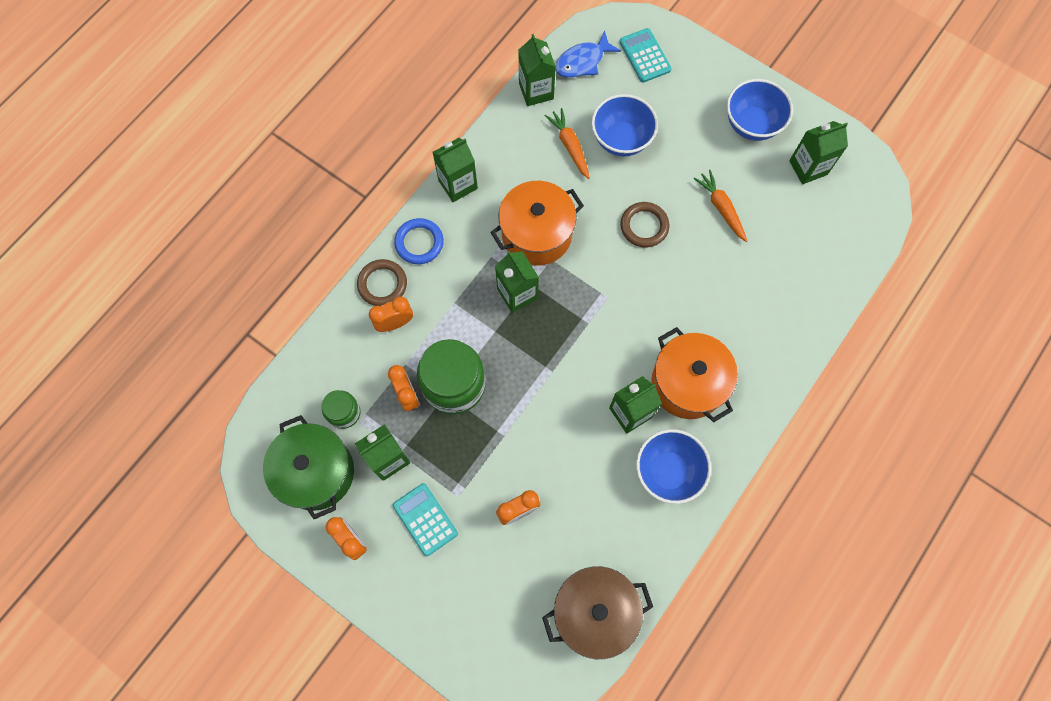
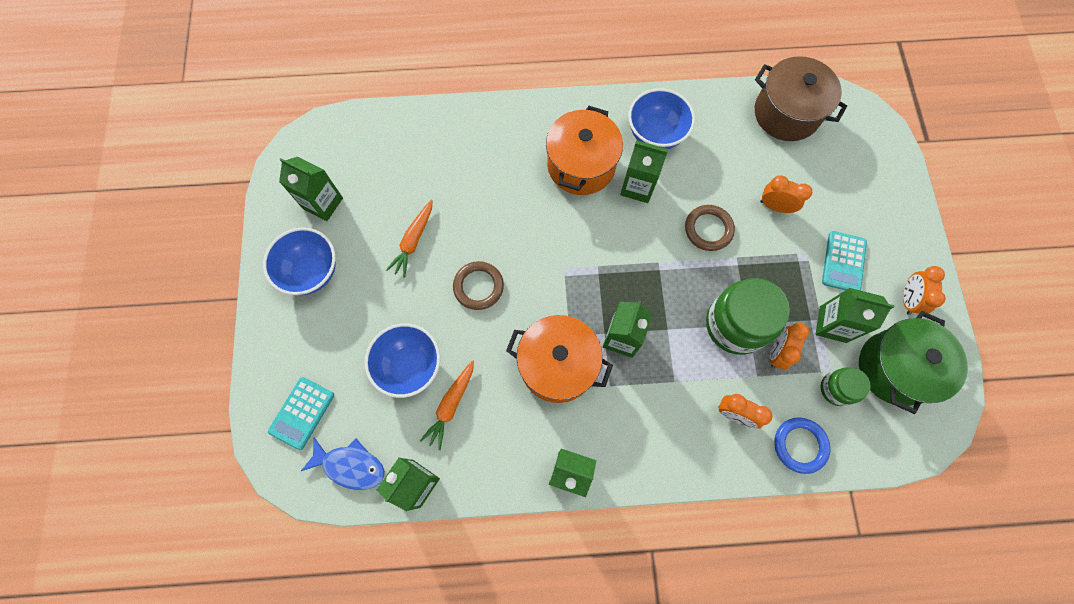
camera: 130 degrees left, 0 degrees up
brown ring [357,259,407,306] -> brown ring moved to [685,205,735,251]
blue ring [394,218,444,264] -> blue ring moved to [774,417,830,474]

